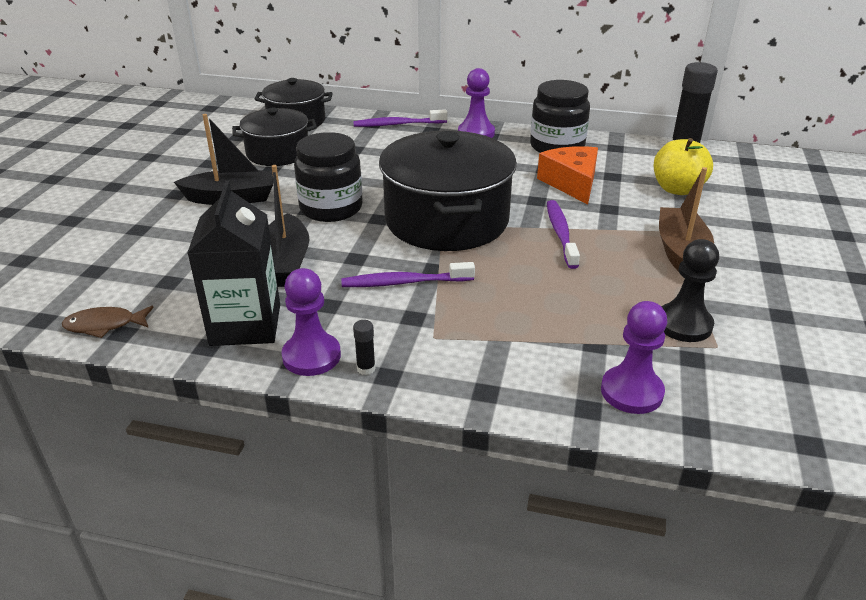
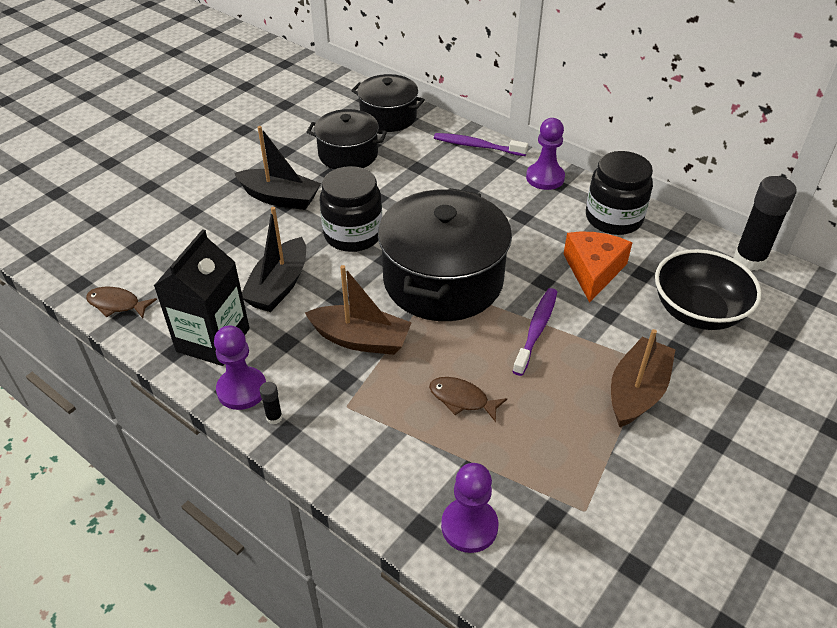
camera: 25 degrees right, 10 degrees up
purple toothbrush [341,262,475,287] -> brown boat [305,265,412,355]
yellow apple [654,138,713,195] -> black bowl [655,249,762,330]
black pawn [661,239,719,342] -> none
none -> brown fish [429,377,507,422]

